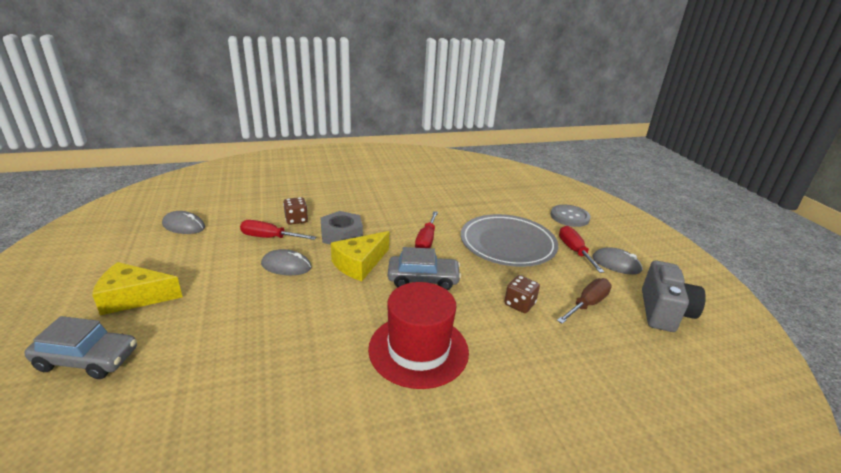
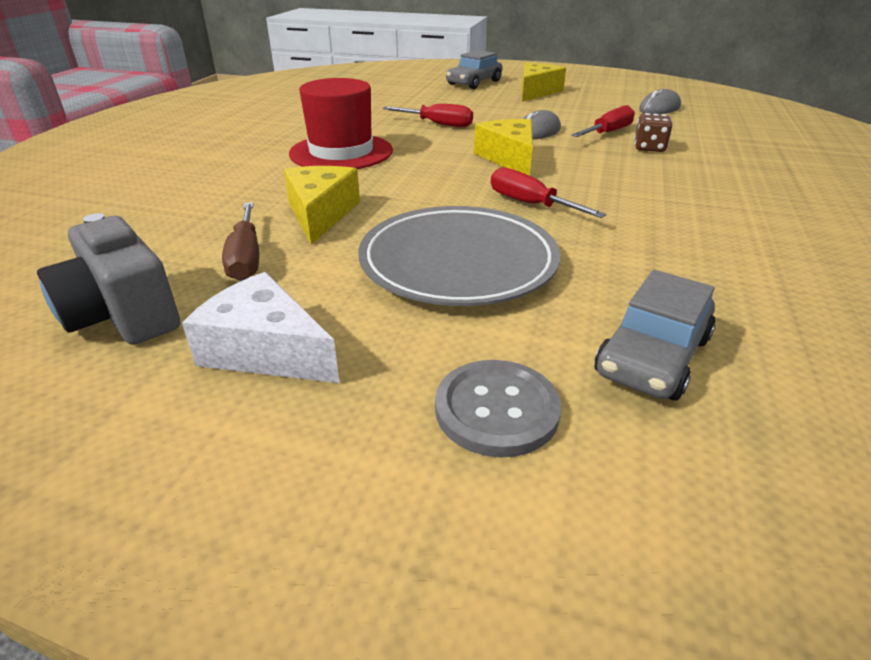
camera: 125 degrees right, 5 degrees up
grey nut [320,211,363,245] -> none
grey car [388,247,461,290] -> grey car moved to [595,270,716,400]
brown dice [504,275,540,313] -> yellow cheese [284,166,360,245]
red screwdriver [559,226,604,273] -> red screwdriver moved to [382,104,473,127]
grey mouse [592,248,643,275] -> white cheese [182,272,340,383]

